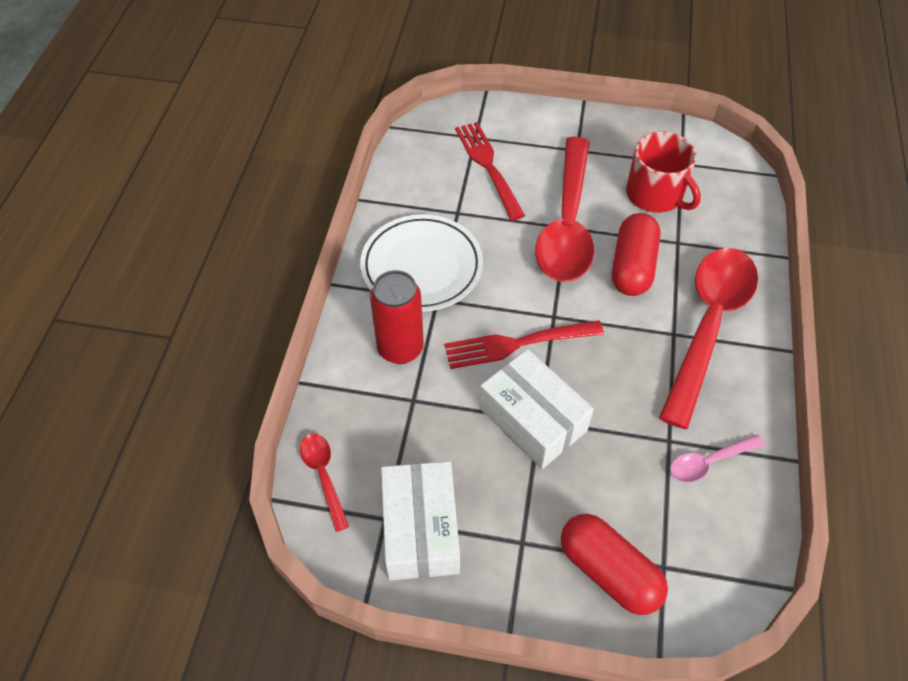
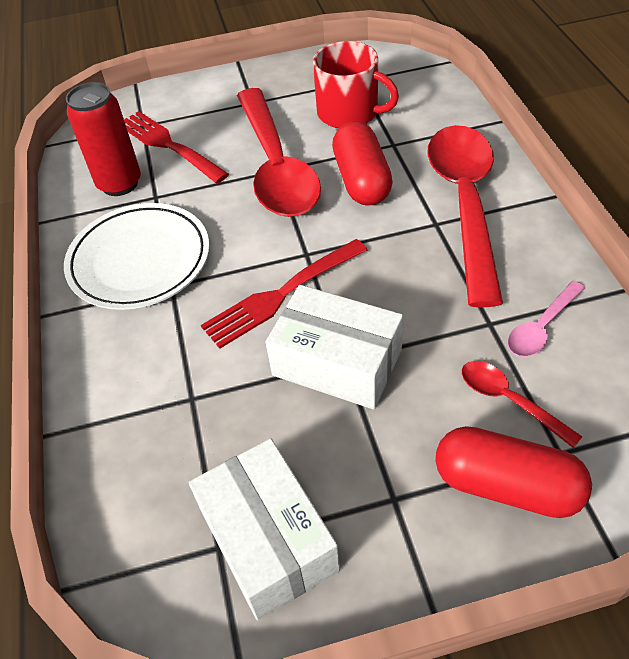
camera: 20 degrees left, 5 degrees down
red spoon [300,434,349,532] -> red spoon moved to [462,361,582,448]
red can [370,270,424,364] -> red can moved to [66,82,141,196]

